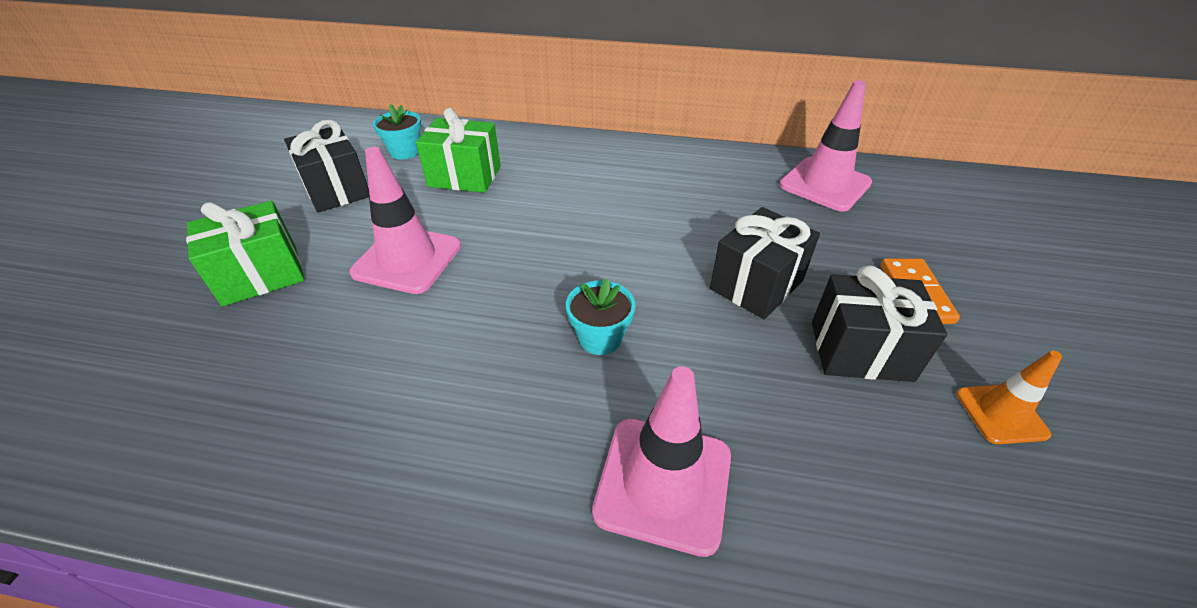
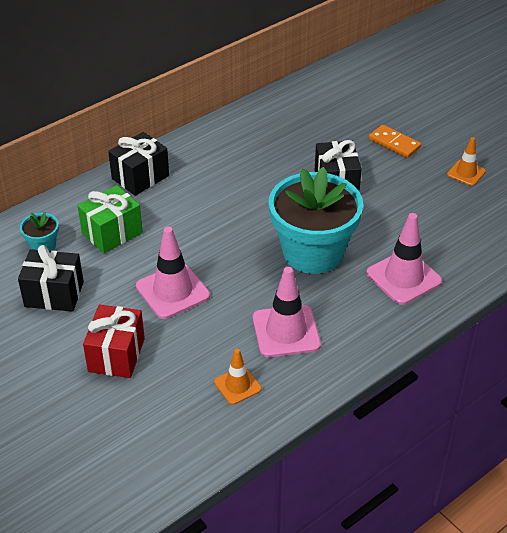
camera: 50 degrees left, 0 degrees up
green gift [186,201,304,306] -> red gift [83,304,145,378]
turquoise flower pot [566,278,635,355] -> turquoise flower pot [269,167,363,274], size x2.38
pink traffic cone [779,80,872,212] -> pink traffic cone moved to [253,267,321,357]
black gift [812,265,947,382] -> black gift moved to [108,132,169,196]
none -> orange traffic cone [214,349,262,405]

